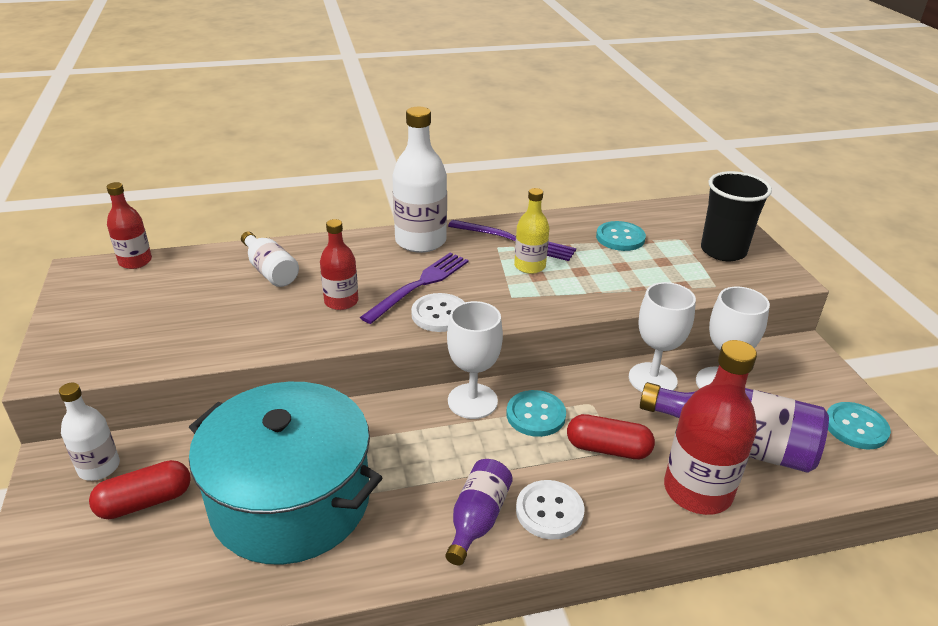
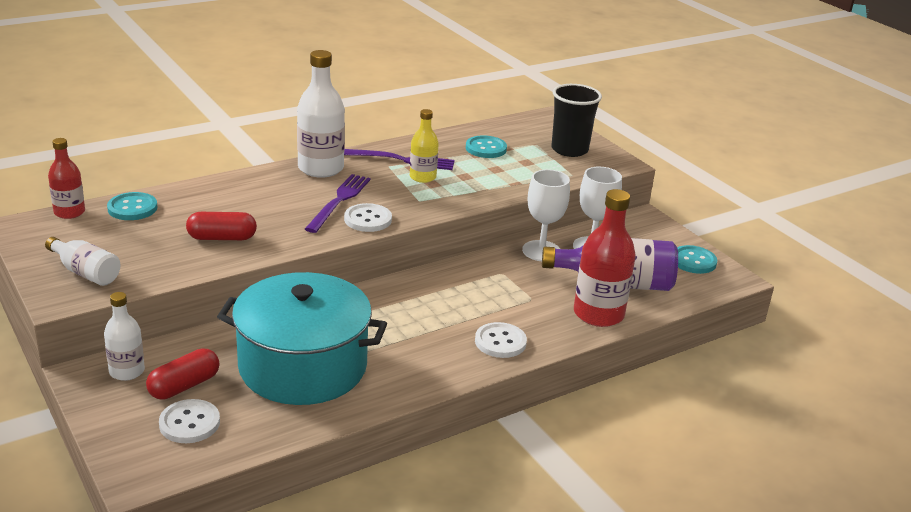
camera: 20 degrees left, 5 degrees down
white bottle [241,231,299,287] -> white bottle moved to [45,237,120,286]
red bottle [320,219,359,310] -> none
purple bottle [445,459,513,565] -> none
white goblet [447,301,503,419] -> none
turquoise button [506,390,566,437] -> turquoise button moved to [107,192,158,220]
red capsule [567,414,655,459] -> red capsule moved to [186,212,257,240]
none -> white button [159,399,220,443]

